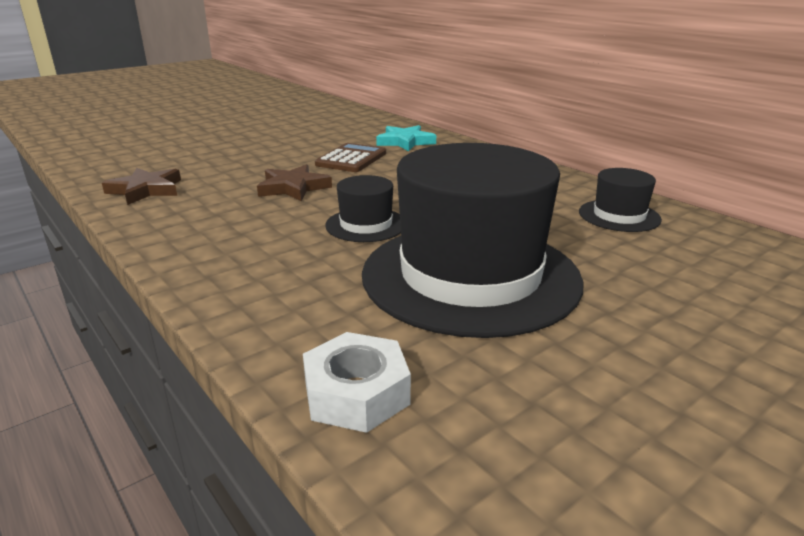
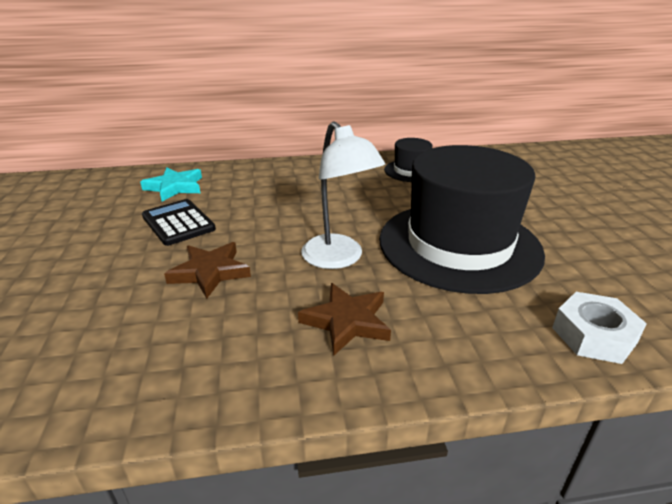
camera: 60 degrees left, 5 degrees up
brown star [102,168,181,205] -> brown star moved to [298,283,391,356]
brown calculator [315,143,386,172] -> black calculator [142,199,216,246]
black hat [325,175,401,242] -> white lamp [301,121,385,269]

